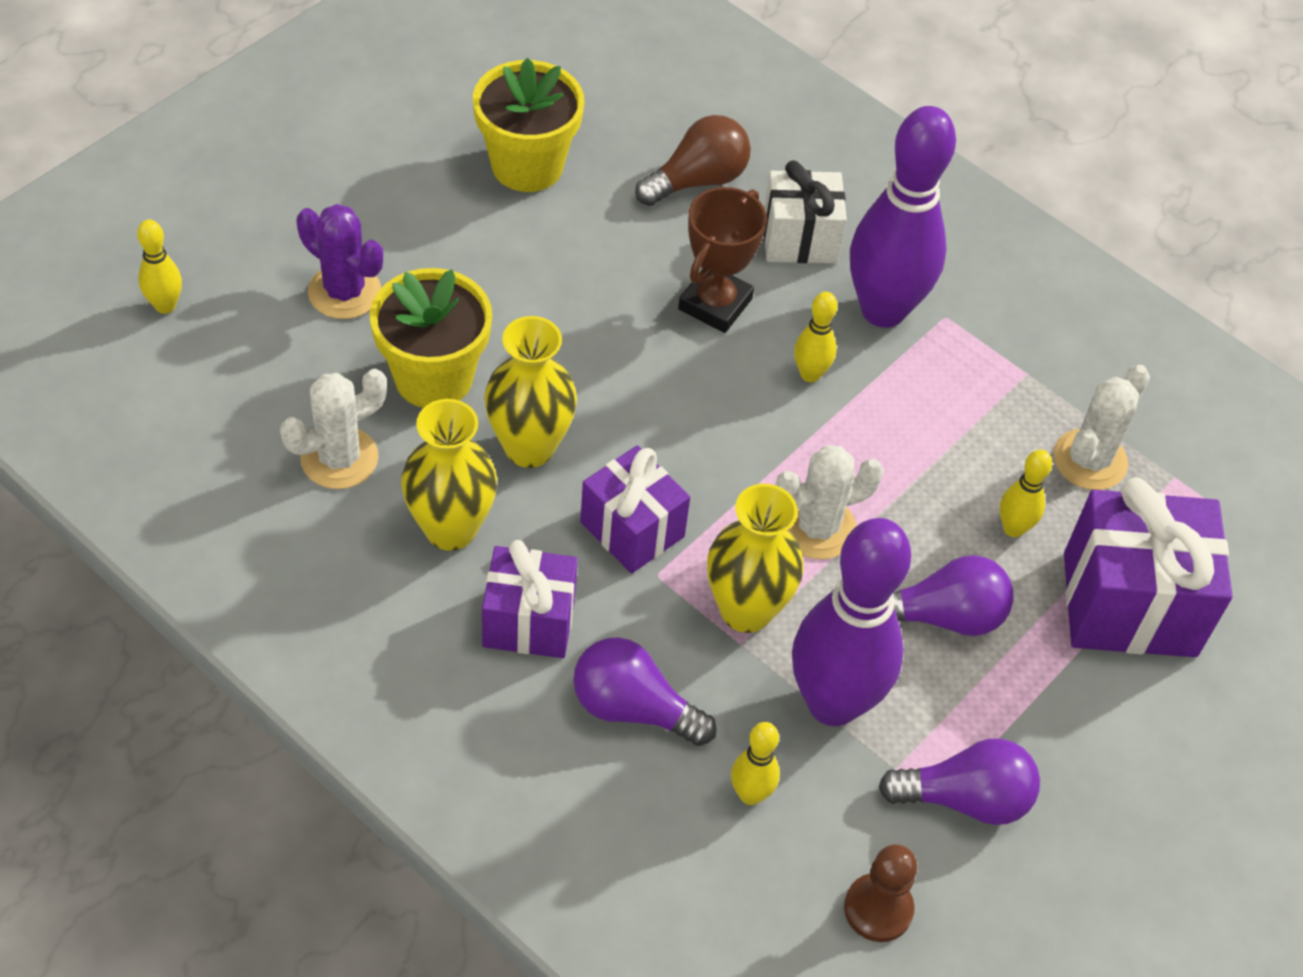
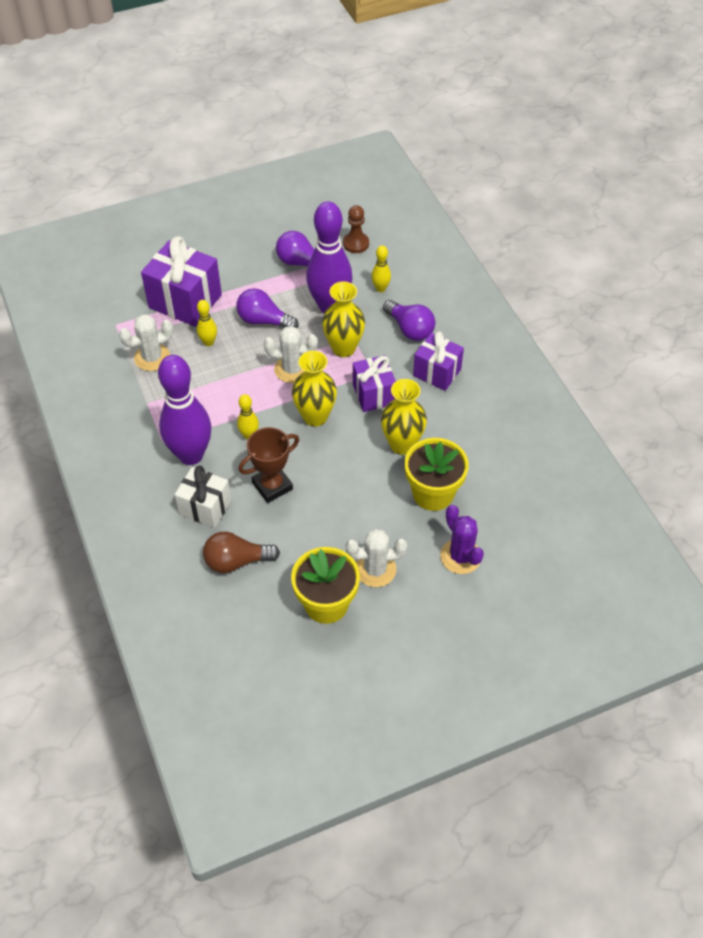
camera: 150 degrees left, 0 degrees up
yellow bowling pin [137,219,182,314] -> none
white cactus [280,369,387,489] -> white cactus moved to [345,529,407,587]
yellow vase [401,399,497,551] -> yellow vase moved to [292,351,337,427]

